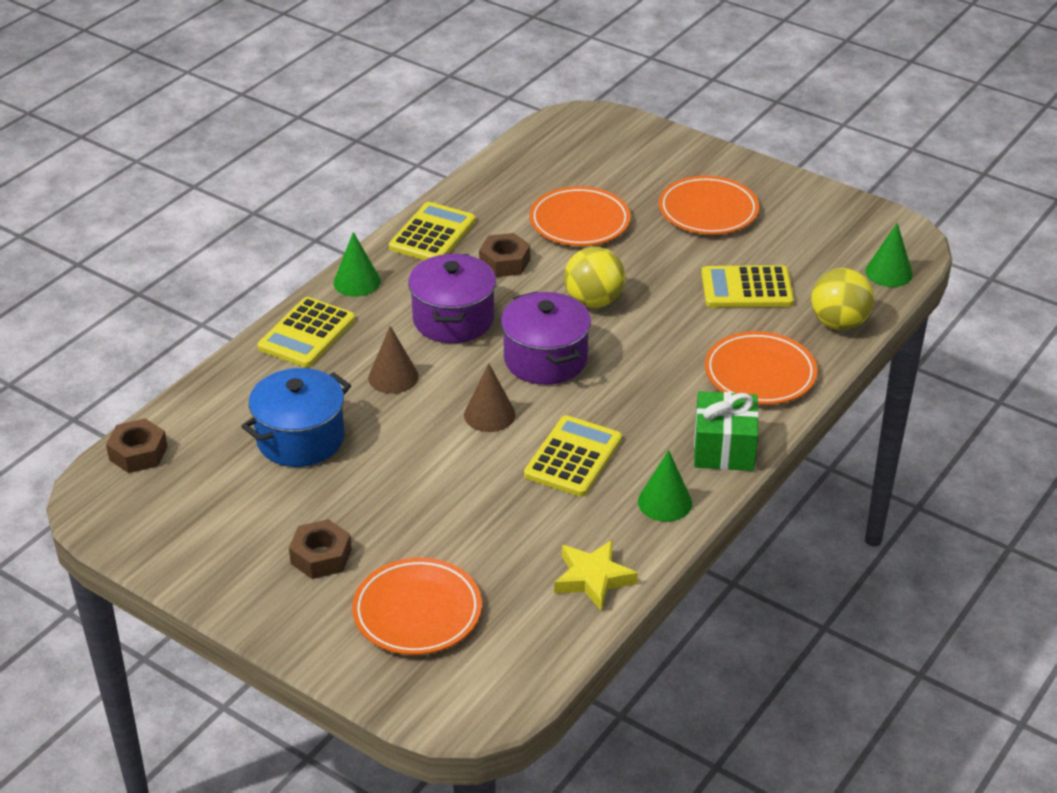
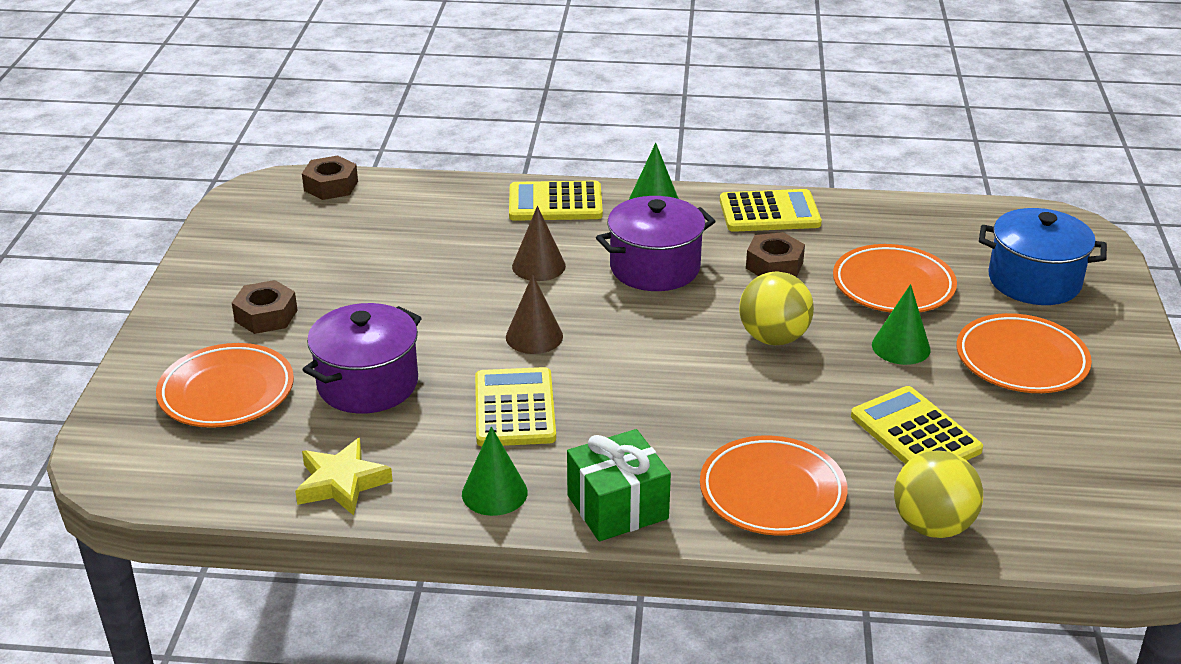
camera: 60 degrees right, 5 degrees down
blue pot [241,368,351,467] -> blue pot moved to [979,208,1107,305]
purple pot [501,291,591,385] -> purple pot moved to [303,303,422,414]
yellow calculator [524,415,622,497] -> yellow calculator turned 90 degrees counterclockwise [475,367,556,446]
green cone [865,223,913,287] -> green cone moved to [872,284,930,365]

